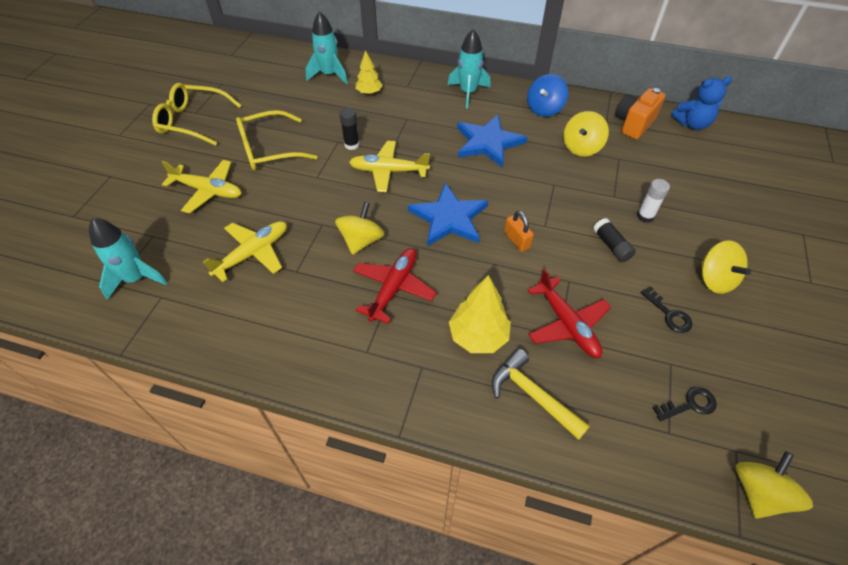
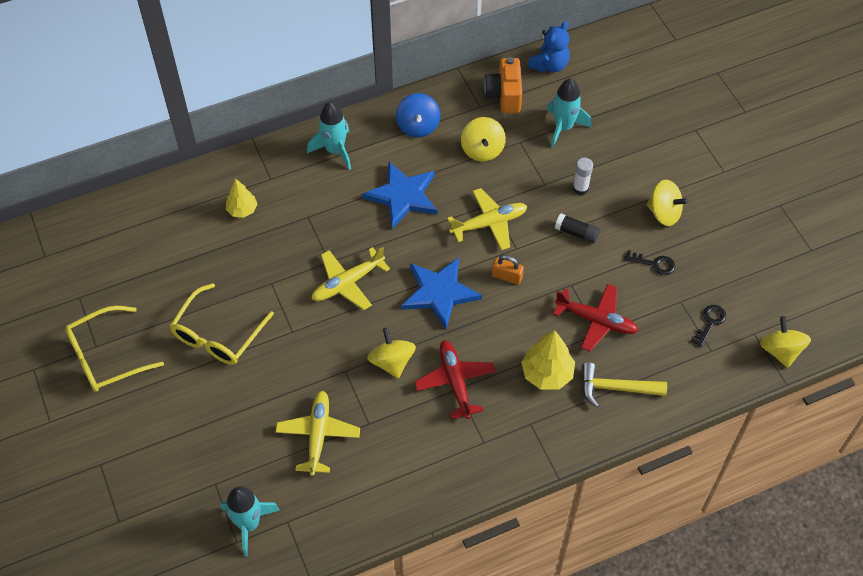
camera: 40 degrees left, 5 degrees up
yellow plane [162,160,242,213] -> yellow plane moved to [447,188,528,250]
turquoise rocket [306,11,348,84] -> turquoise rocket moved to [547,78,592,148]
black glue stick [339,108,360,150] -> none

